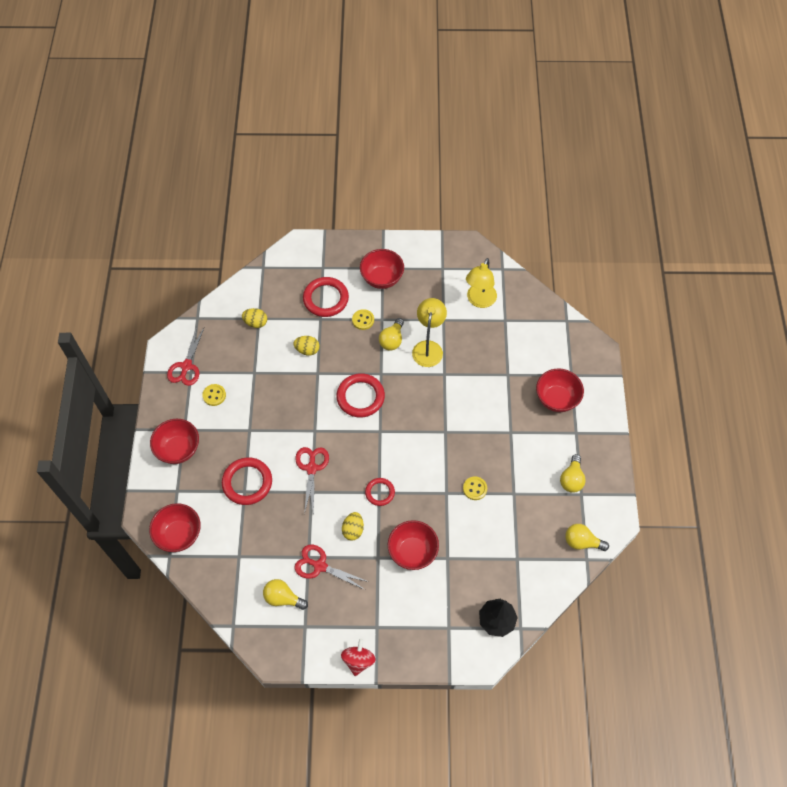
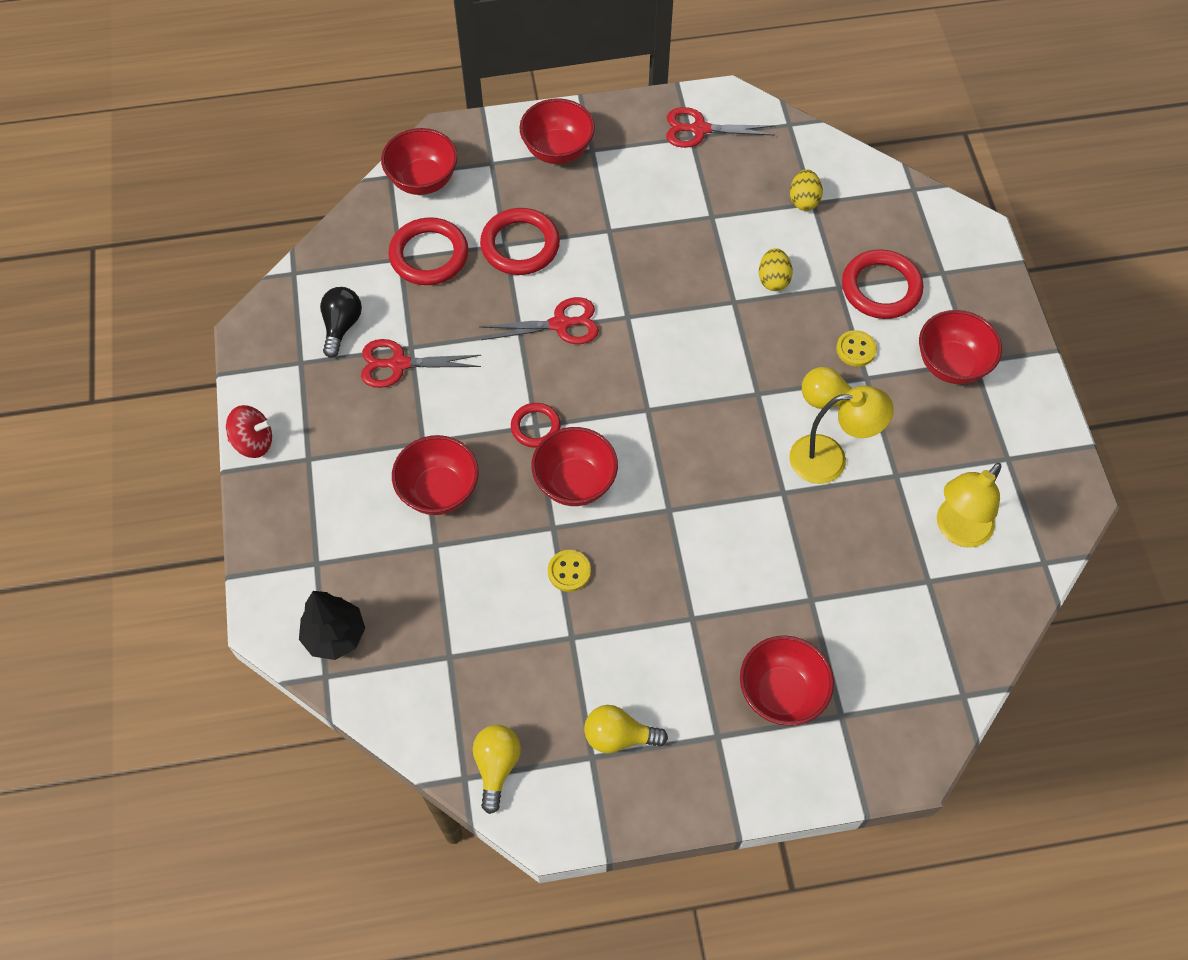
camera: 80 degrees right, 0 degrees up
yellow button [202,384,226,406] -> none
yellow light bulb [263,579,308,610] -> black light bulb [320,287,362,358]
red scissors [294,545,369,590] -> red scissors turned 105 degrees counterclockwise [361,339,481,388]
red ring [336,373,385,418] -> red ring moved to [388,217,469,285]
yellow egg [342,512,364,541] -> none
yellow lamp [466,258,497,308] -> yellow lamp turned 60 degrees counterclockwise [937,462,1001,548]
none -> red bowl [531,427,618,506]

